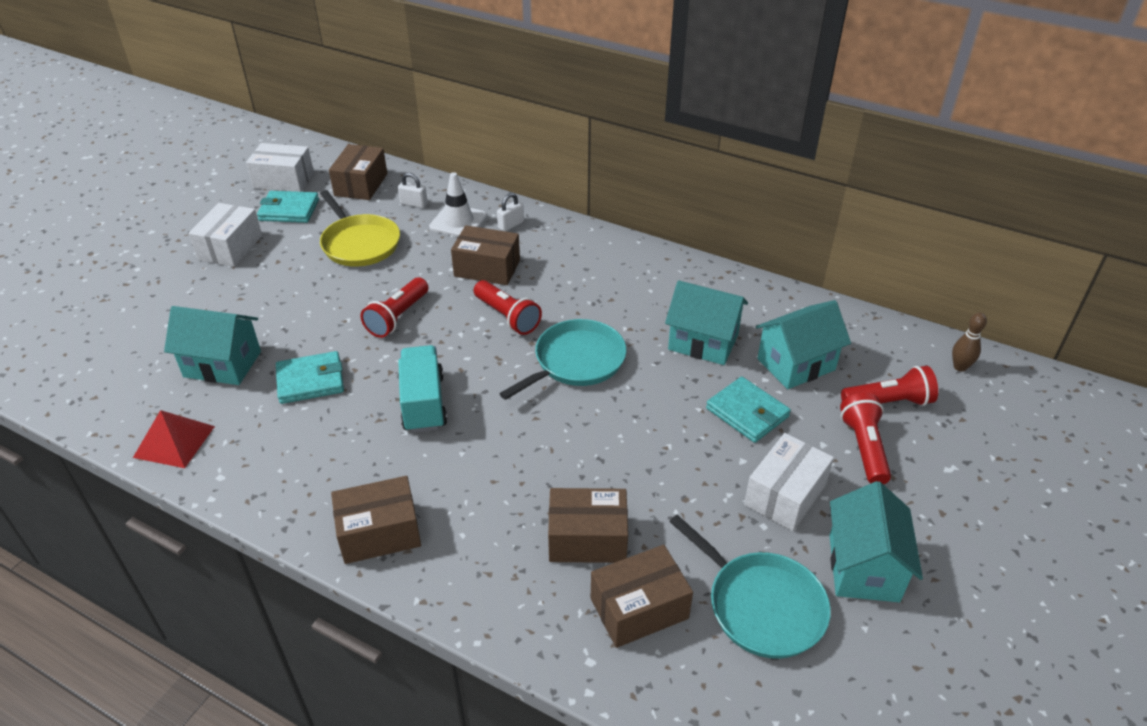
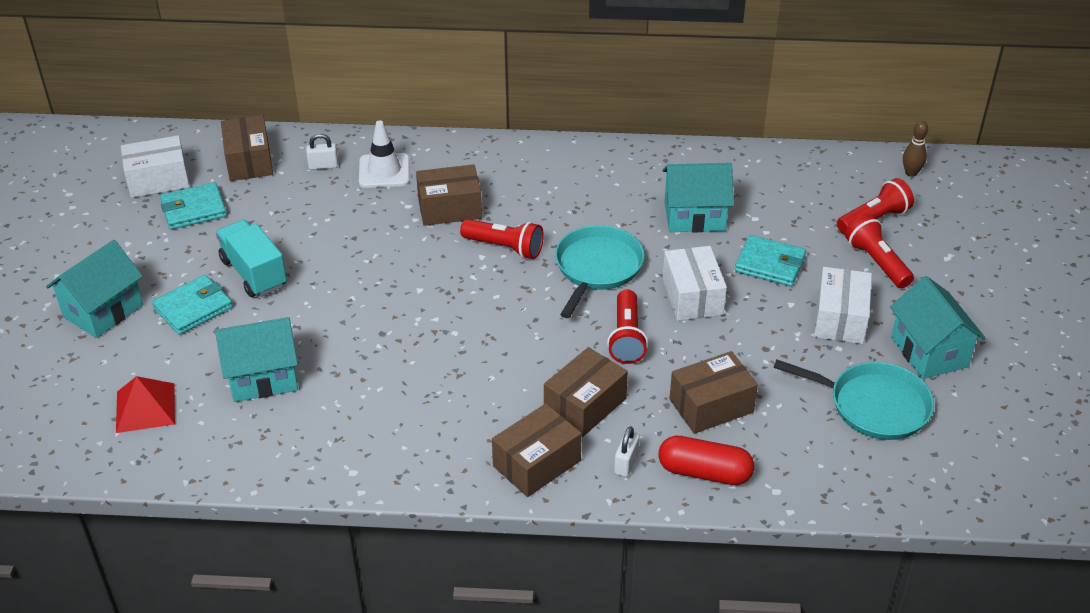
camera: 25 degrees left, 0 degrees up
red pyramid [133,410,215,468] -> red pyramid moved to [116,376,175,433]
white box [189,203,262,267] -> white box moved to [663,246,727,321]
turquoise wallet [276,351,344,404] -> turquoise wallet moved to [152,275,233,335]
yellow pan [320,190,400,267] -> none
red flashlight [361,277,428,338] -> red flashlight moved to [607,290,648,364]
turquoise truck [398,345,447,433] -> turquoise truck moved to [216,220,287,297]
white padlock [497,193,524,231] -> white padlock moved to [614,426,640,477]
brown box [591,545,693,648] -> brown box moved to [544,347,628,437]
turquoise house [756,300,851,389] -> turquoise house moved to [46,240,143,338]
none -> red capsule [658,436,754,485]

